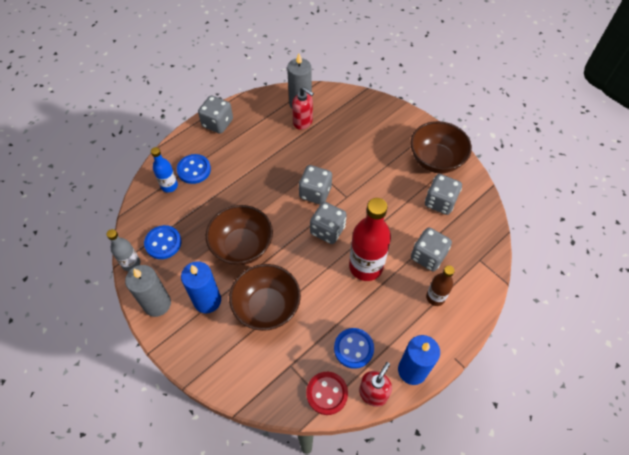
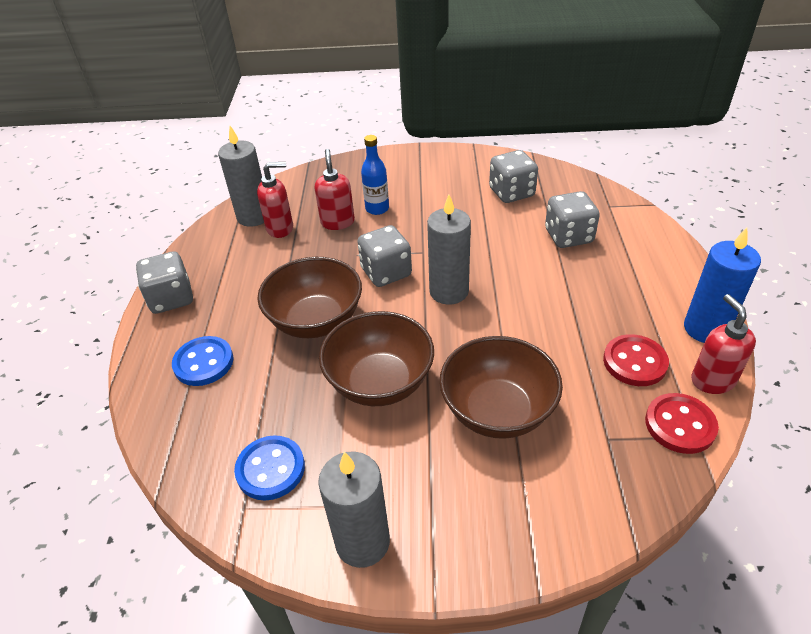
camera: 45 degrees left, 15 degrees down
grey bottle [106,229,140,272] -> none
blue bottle [151,147,178,193] -> blue bottle moved to [361,135,389,215]
blue candle [181,261,221,313] -> none
grey dice [310,202,347,244] -> grey candle [427,194,471,304]
blue button [334,328,374,369] -> red button [603,334,669,386]
red bottle [349,198,391,281] -> none
brown bowl [410,121,472,173] -> brown bowl moved to [257,257,362,338]
brown bottle [426,266,455,306] -> none
none -> red soap dispenser [315,149,355,230]

